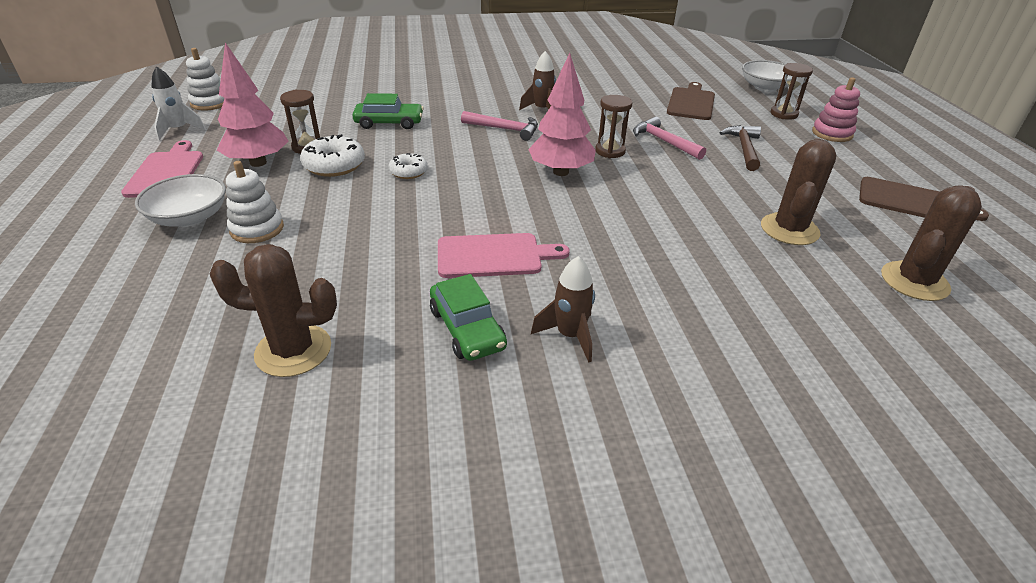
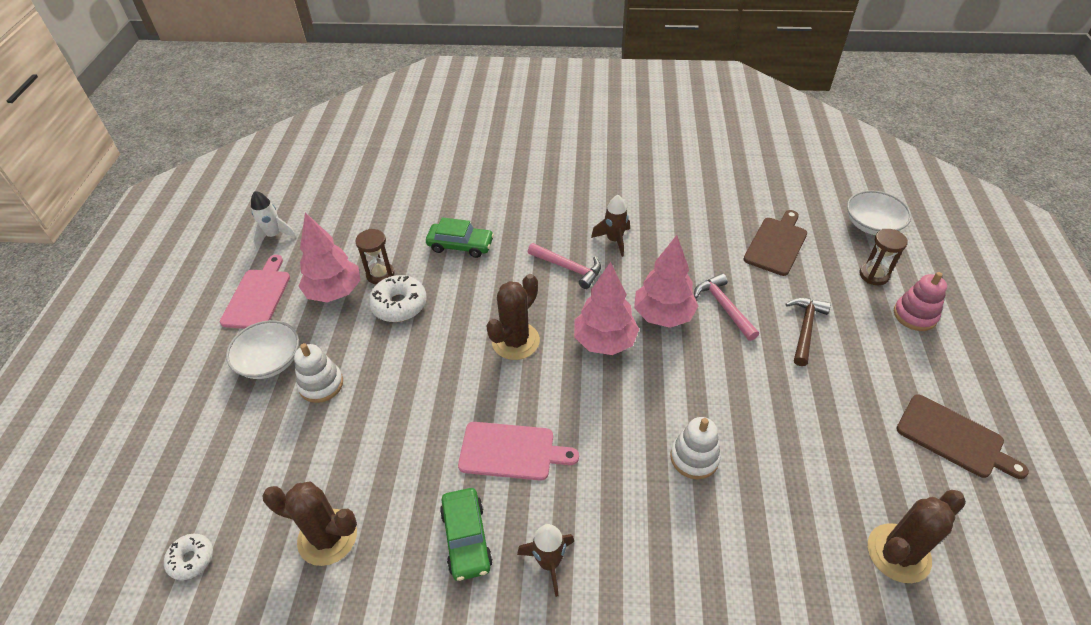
camera: 15 degrees right, 10 degrees up
white stacking toy [186,48,225,110] -> white stacking toy moved to [670,417,721,479]
white donut [389,153,428,179] -> white donut moved to [164,534,213,580]
brown hourglass [595,95,632,158] -> pink tree [634,235,698,328]
brown cactus [761,138,836,245] -> brown cactus moved to [486,274,540,360]

